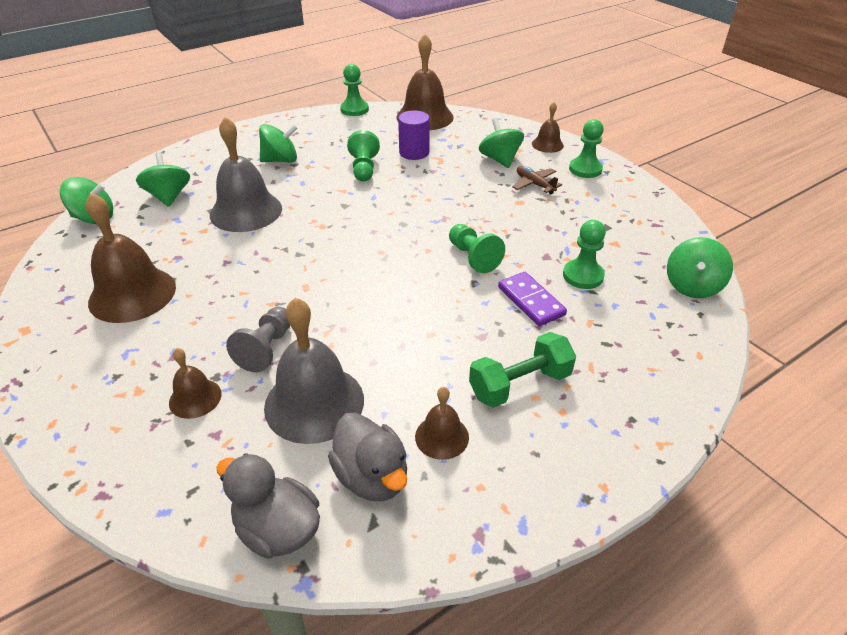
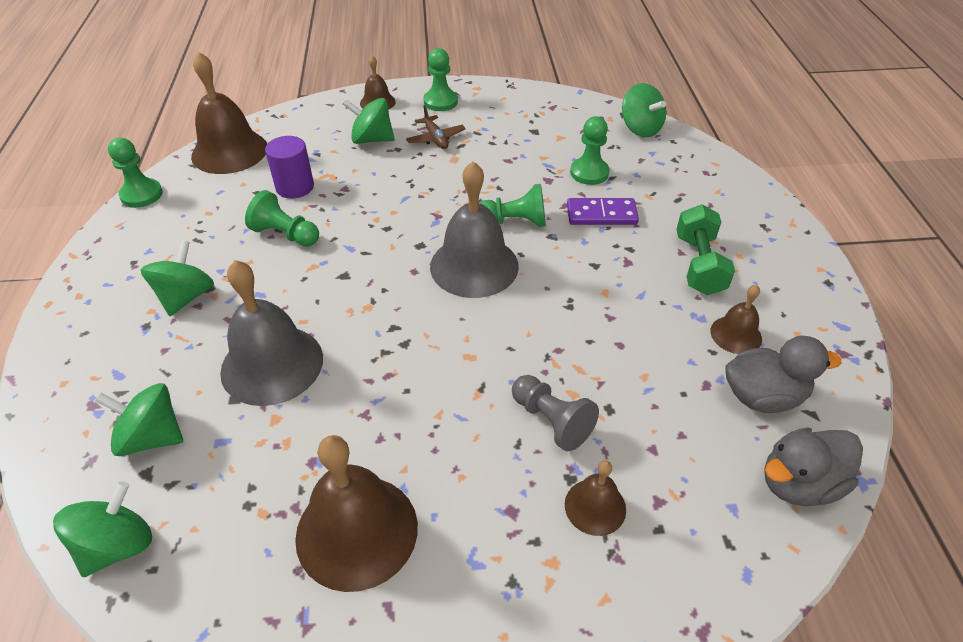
camera: 60 degrees left, 5 degrees up
grey bell [264,297,364,444] -> grey bell moved to [430,161,519,298]
brown plane [512,166,562,194] -> brown plane turned 105 degrees counterclockwise [406,105,466,149]

